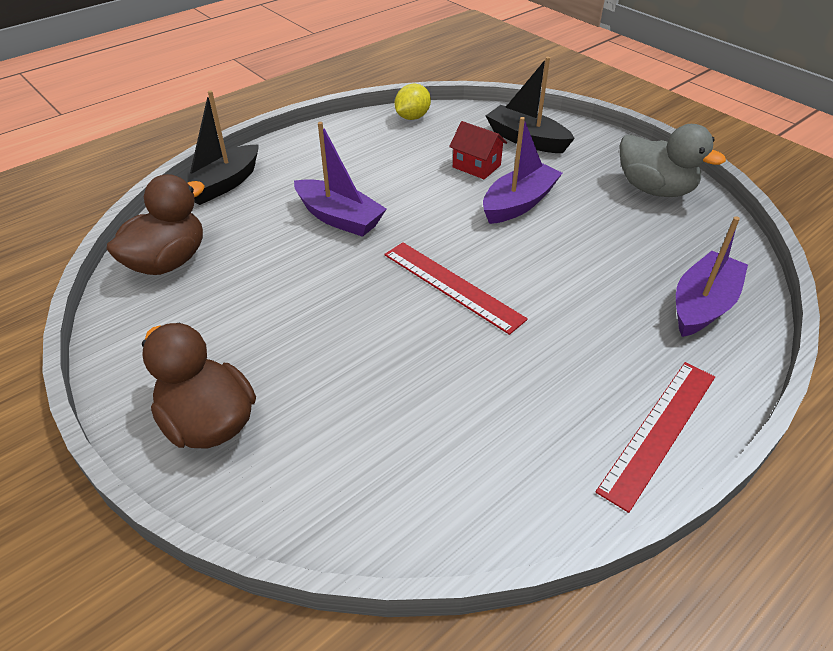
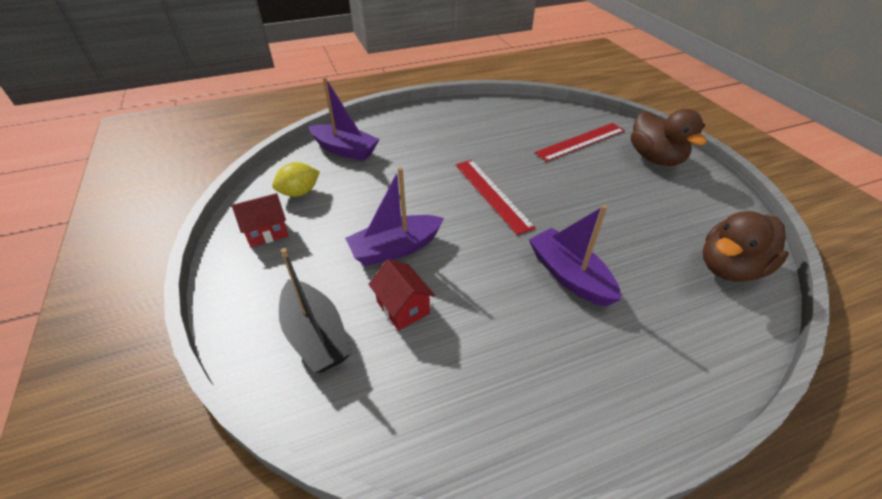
camera: 160 degrees left, 0 degrees up
black boat [178,90,259,205] -> none
yellow lemon [395,84,431,120] -> yellow lemon moved to [272,162,320,197]
red ruler [596,362,715,513] -> red ruler moved to [534,123,625,162]
grey duck [620,124,726,197] -> red house [232,193,289,247]
purple boat [676,216,748,337] -> purple boat turned 120 degrees counterclockwise [309,77,379,161]

